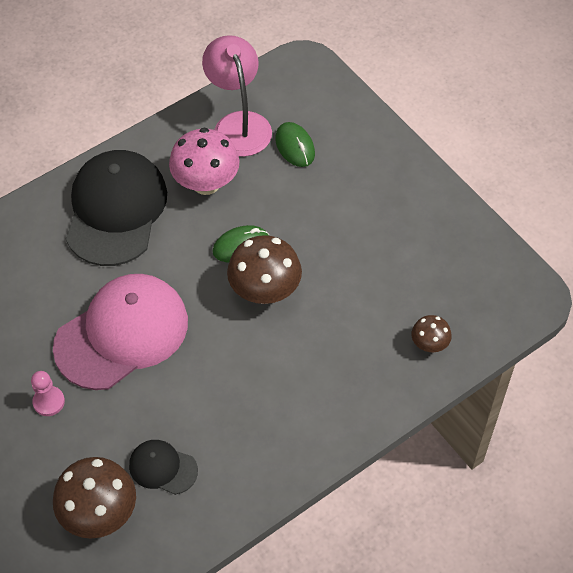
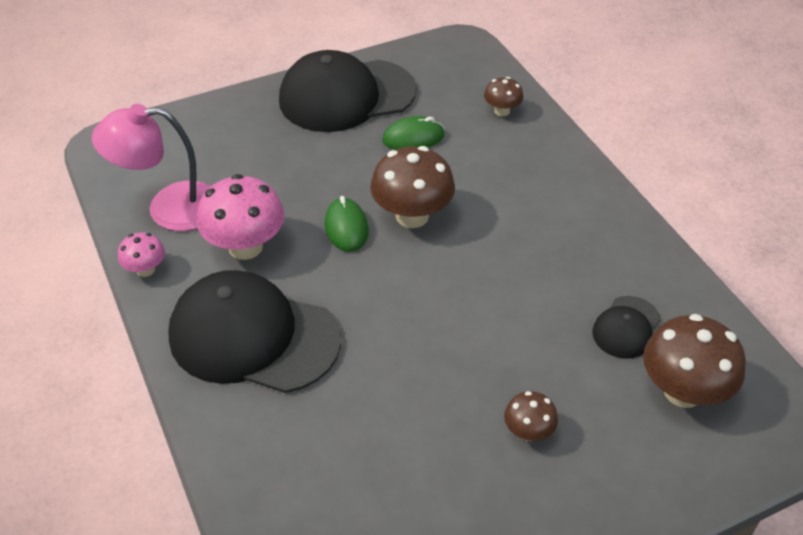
camera: 80 degrees left, 10 degrees down
pink pawn [31,371,65,416] -> brown mushroom [504,391,558,441]
pink cap [53,274,188,390] -> none
green mouse [275,122,315,167] -> green mouse moved to [382,116,445,150]
none -> pink mushroom [118,232,165,277]
none -> black cap [279,50,416,132]

